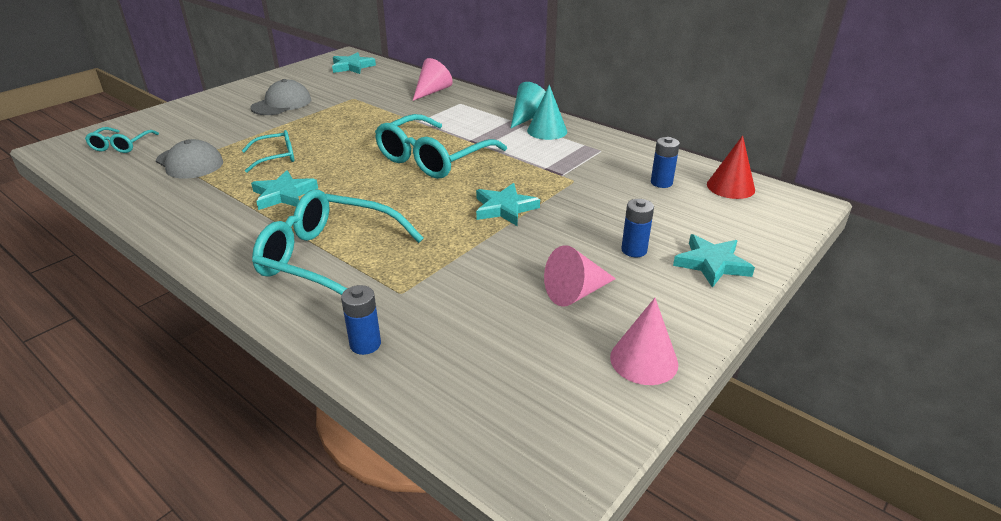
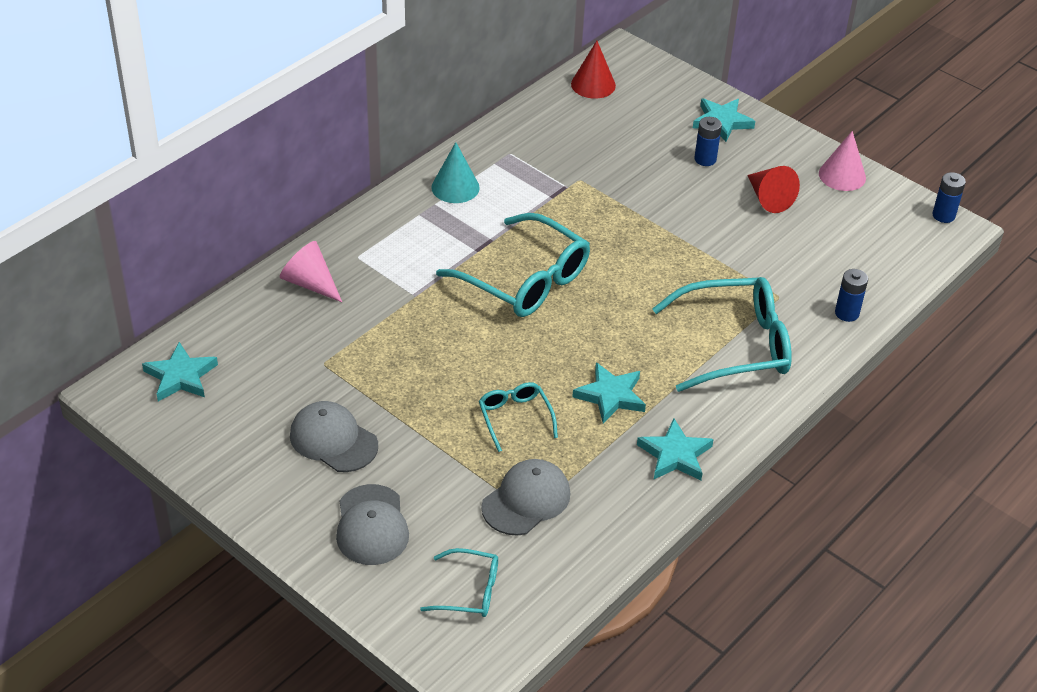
camera: 90 degrees left, 10 degrees up
turquoise glasses [252,189,424,295] -> turquoise glasses turned 120 degrees counterclockwise [652,277,792,392]
turquoise star [476,183,540,226] -> turquoise star moved to [637,419,714,480]
turquoise cone [511,82,546,128] -> none
pink cone [544,245,616,307] -> red cone [747,166,800,213]
blue battery [651,137,680,188] -> blue battery moved to [932,172,966,223]
none -> grey cap [336,484,409,565]

